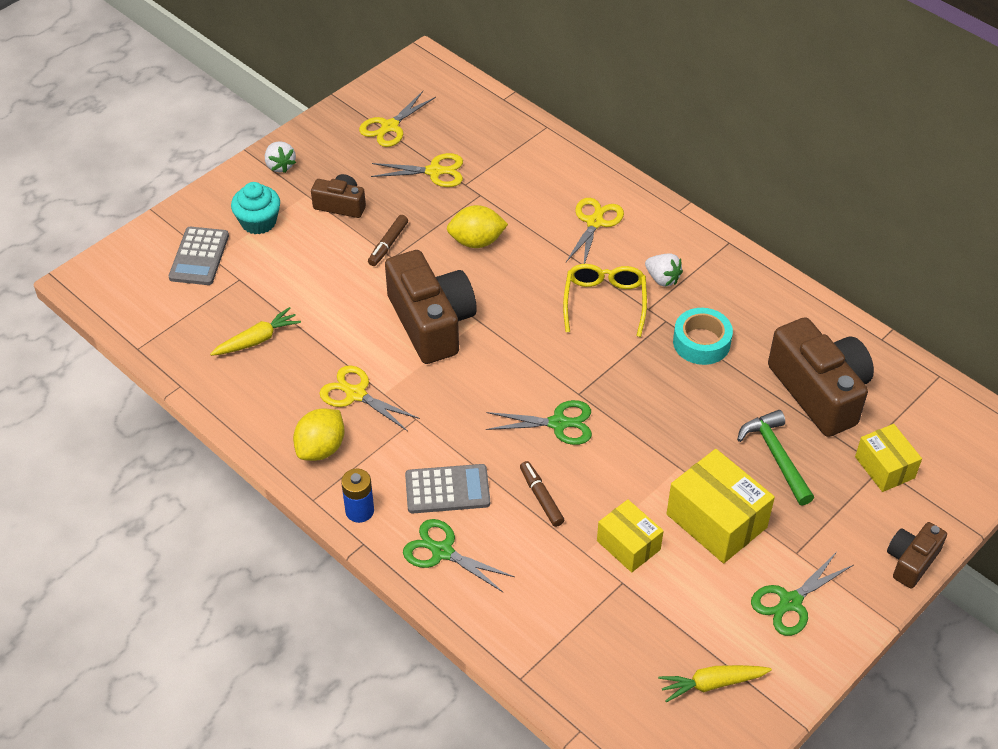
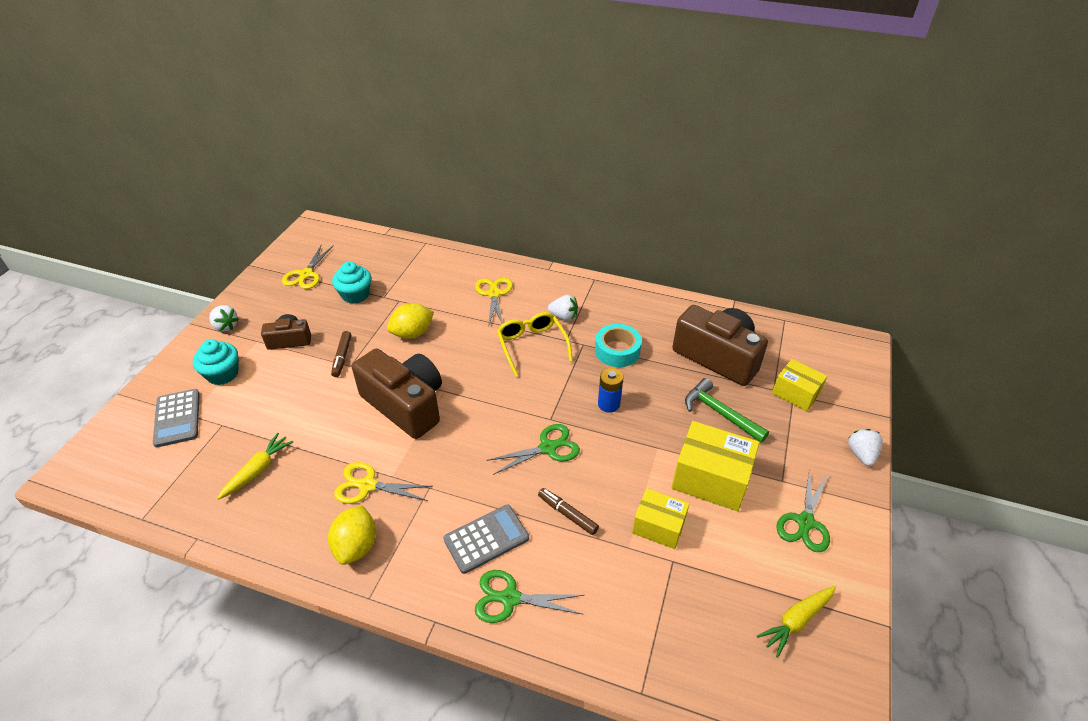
camera: 25 degrees left, 5 degrees down
blue battery [341,469,374,523] -> blue battery moved to [598,368,623,413]
yellow scissors [371,153,463,187] -> turquoise cupcake [332,262,371,304]
brown camera [887,522,947,588] -> white strawberry [848,429,883,466]

